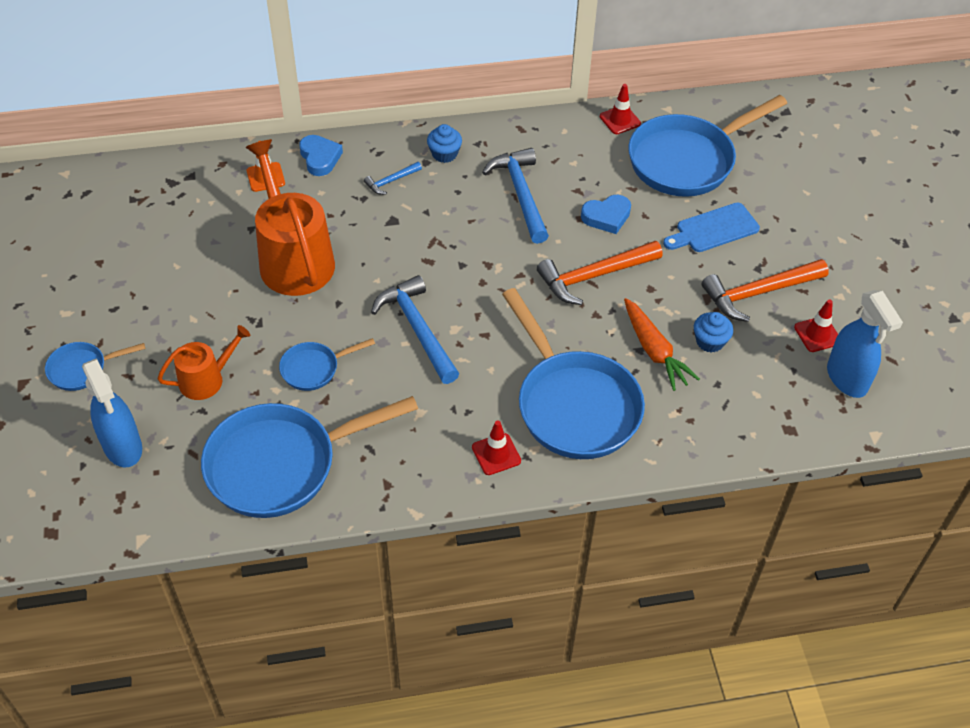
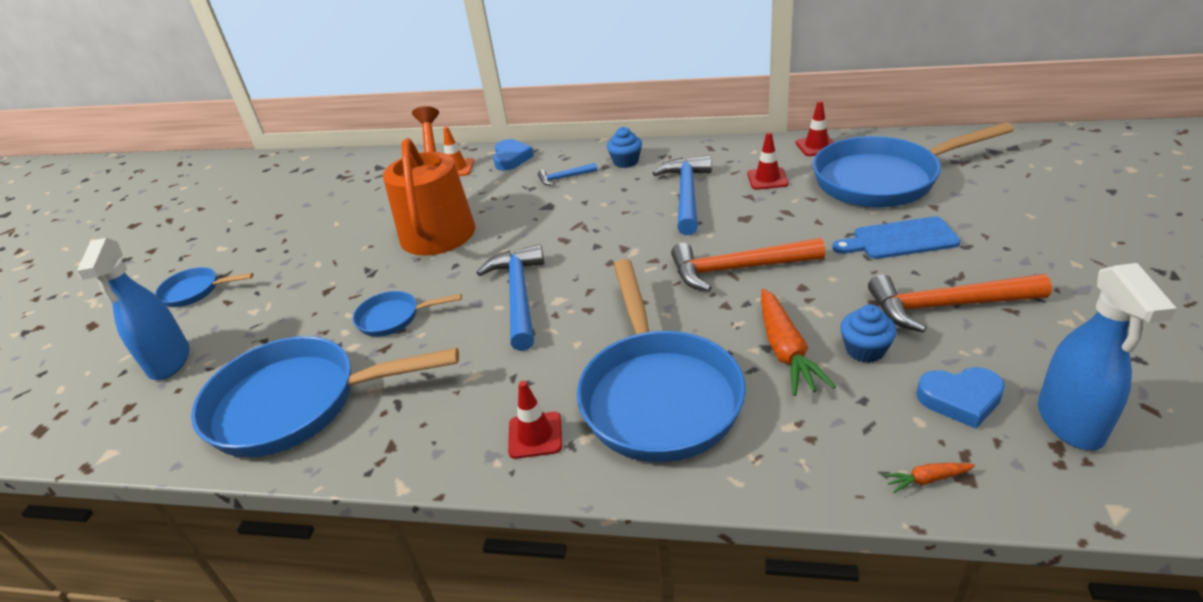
camera: 25 degrees right, 15 degrees down
orange watering can [157,325,250,400] -> none
blue heart [581,195,631,234] -> blue heart moved to [917,367,1005,429]
red traffic cone [794,299,838,352] -> red traffic cone moved to [747,132,789,190]
none -> orange carrot [883,463,975,493]

